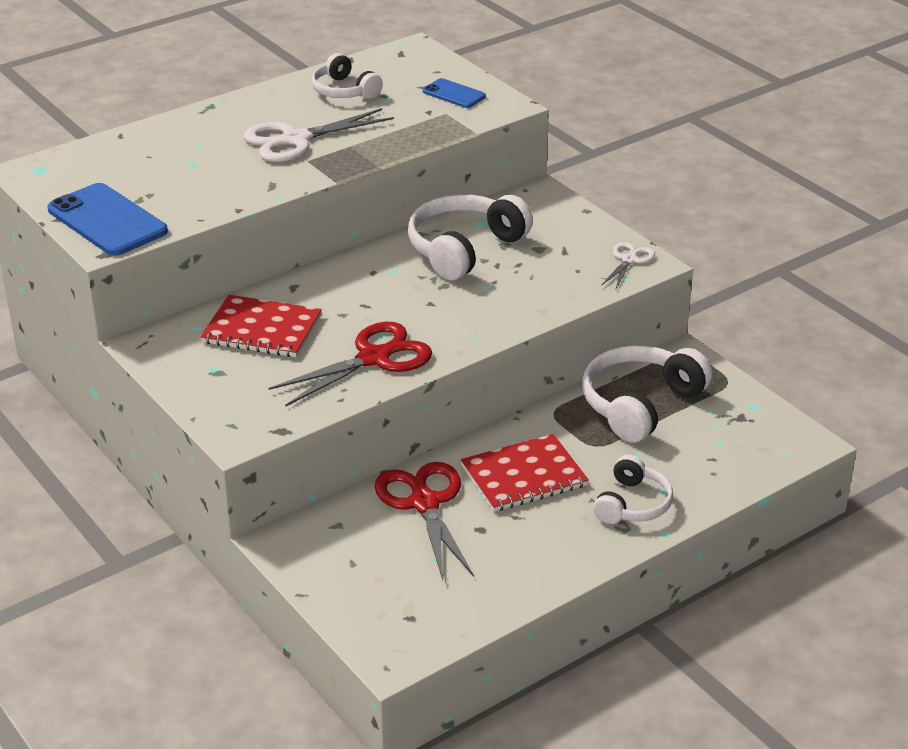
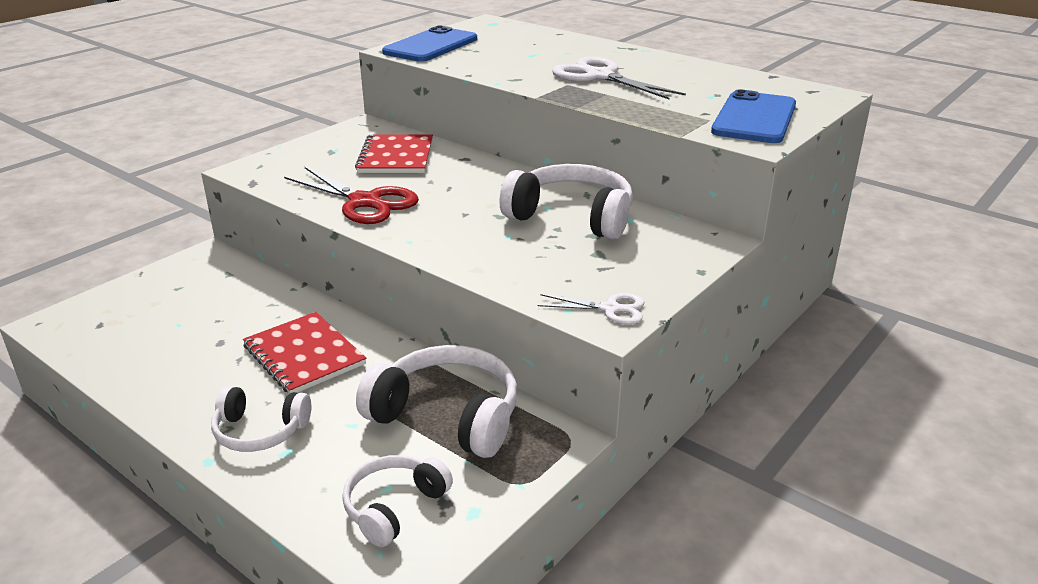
camera: 75 degrees right, 5 degrees down
white headphones [311,53,383,99] -> white headphones moved to [342,455,453,547]
red scissors [375,462,474,580] -> none
blue phone [423,78,486,108] -> blue phone [711,89,796,143], size x1.85

